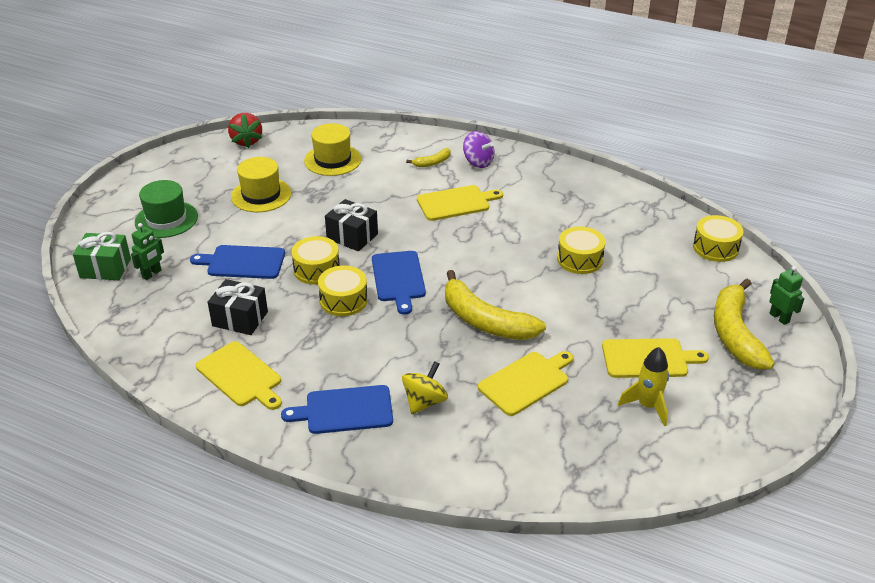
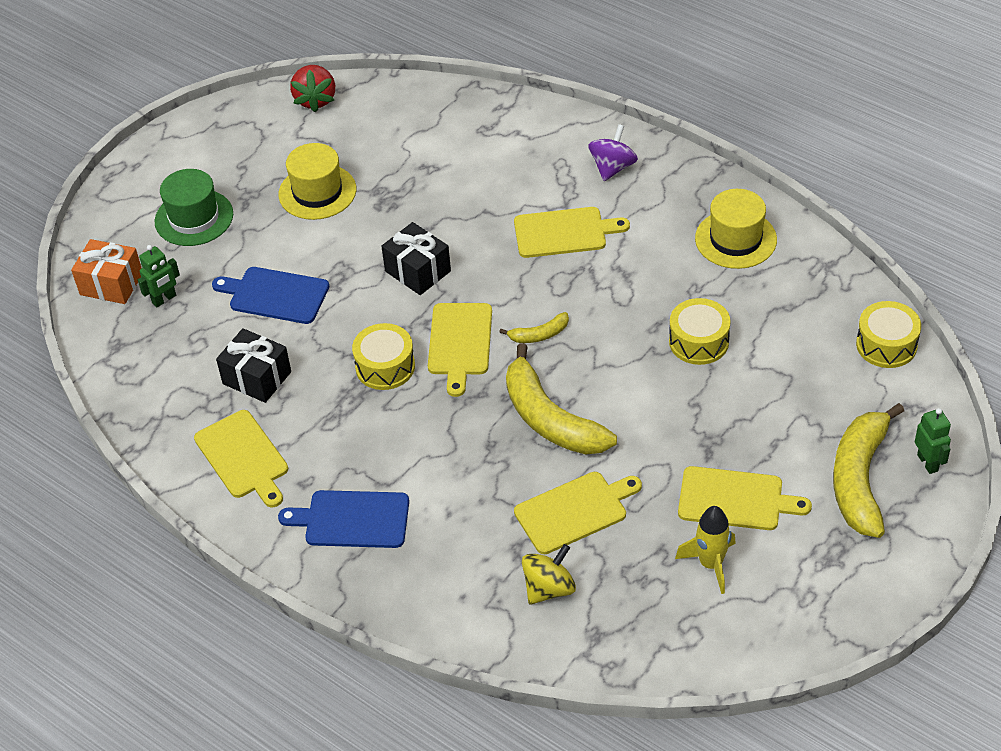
camera: 15 degrees right, 10 degrees up
green gift [73,232,131,280] -> orange gift [71,239,141,304]
yellow drum [291,236,340,285] -> none
yellow hat [304,123,361,176] -> yellow hat moved to [695,189,777,269]
blue cutting board [372,251,426,315] -> yellow cutting board [428,303,492,397]
yellow spinning top [402,361,448,414] -> yellow spinning top moved to [522,544,576,605]
yellow banana [406,148,451,167] -> yellow banana moved to [499,312,569,343]
purple spinning top [463,131,495,168] -> purple spinning top turned 120 degrees counterclockwise [588,124,638,181]

